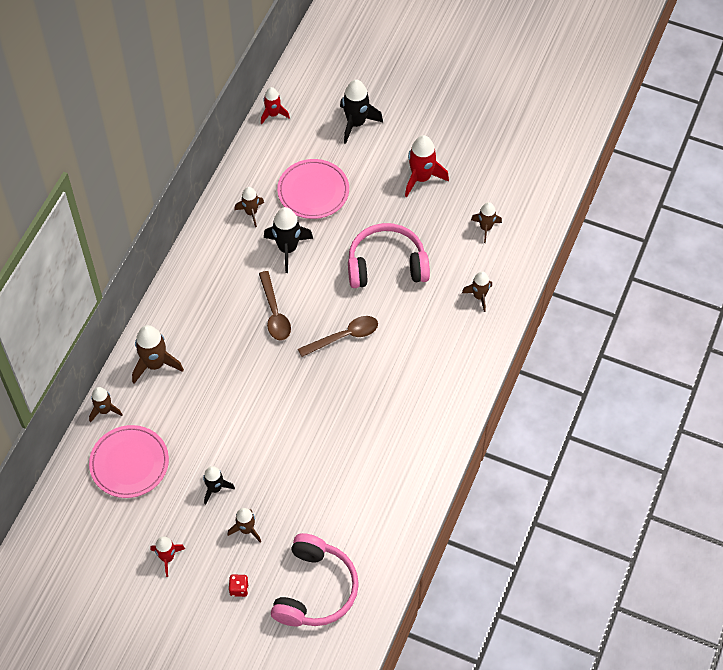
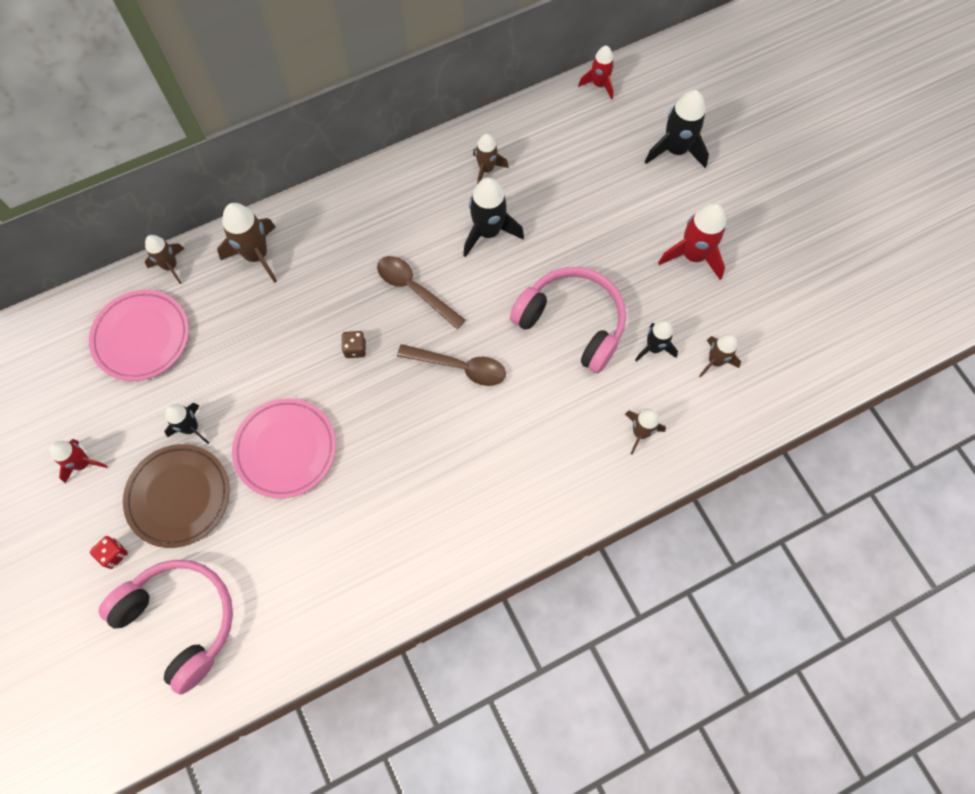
camera: 40 degrees right, 10 degrees up
brown rocket [228,508,261,542] -> brown plate [123,444,230,548]
brown spoon [259,271,291,340] -> brown spoon turned 105 degrees clockwise [377,256,466,329]
pink headphones [271,533,359,626] -> pink headphones turned 105 degrees counterclockwise [98,560,233,695]
pink plate [277,159,349,219] -> pink plate moved to [232,398,336,499]
none -> brown dice [341,331,366,358]
none -> black rocket [635,320,678,362]

